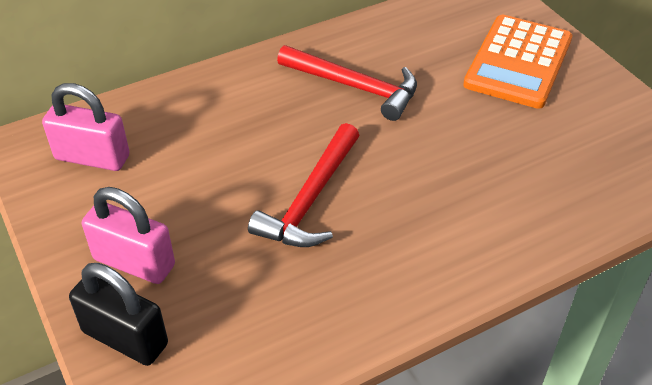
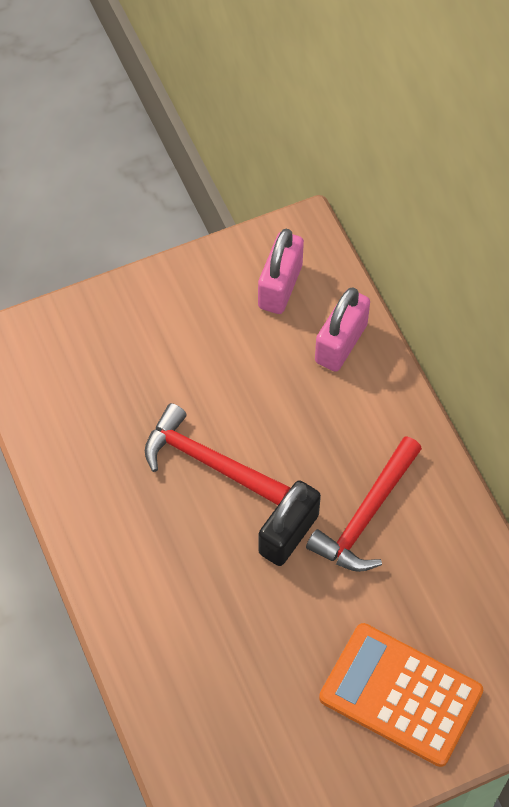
camera: 95 degrees right, 15 degrees up
black padlock [69,263,168,366] -> black padlock moved to [259,480,321,566]
pink padlock [82,187,175,284] -> pink padlock moved to [315,287,370,372]

